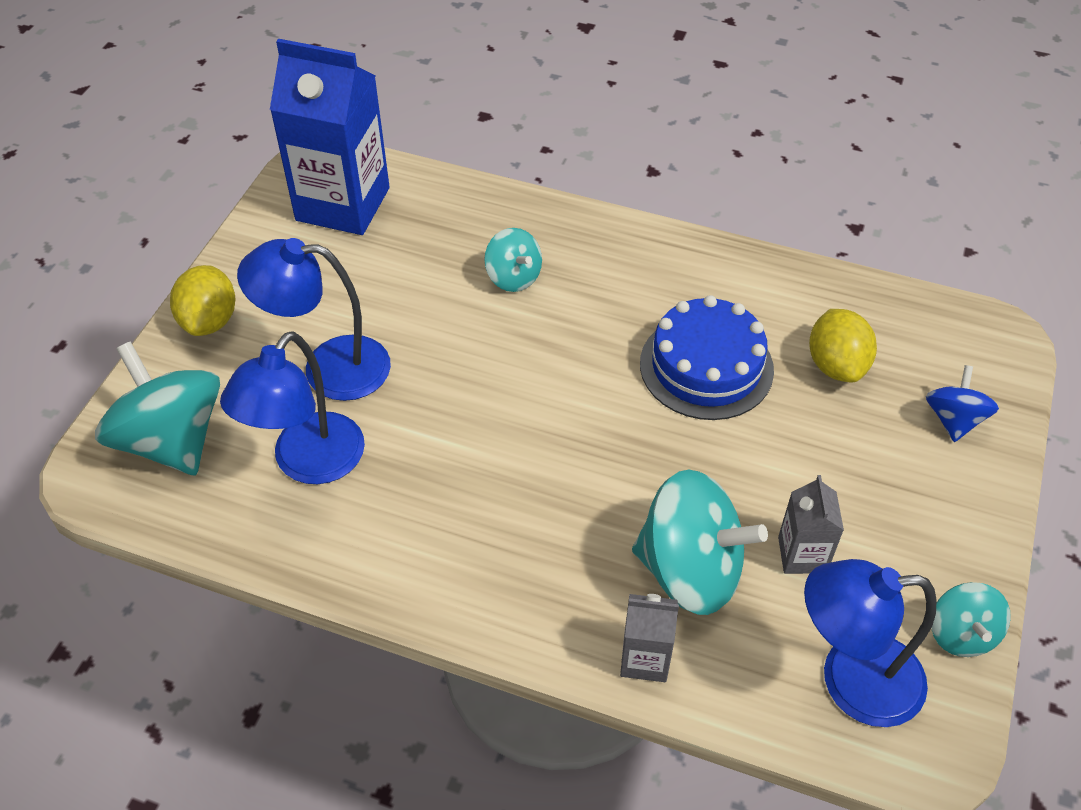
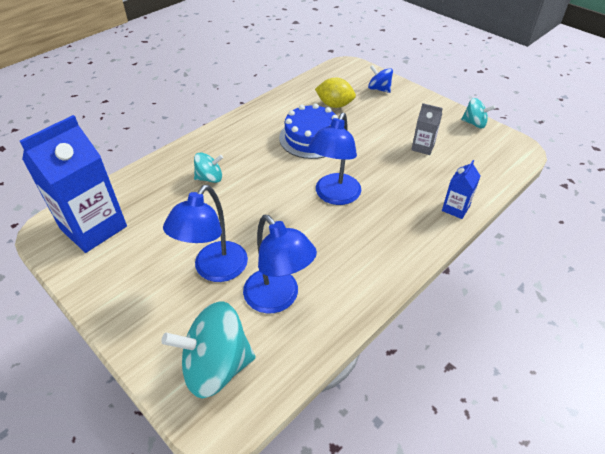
camera: 65 degrees left, 5 degrees down
yellow lemon [170,265,236,336] -> none
grey carton [620,594,679,682] -> blue carton [442,160,480,219]
turquoise spinning top [632,470,768,615] -> none
blue lamp [804,559,937,727] -> blue lamp moved to [308,113,361,205]

